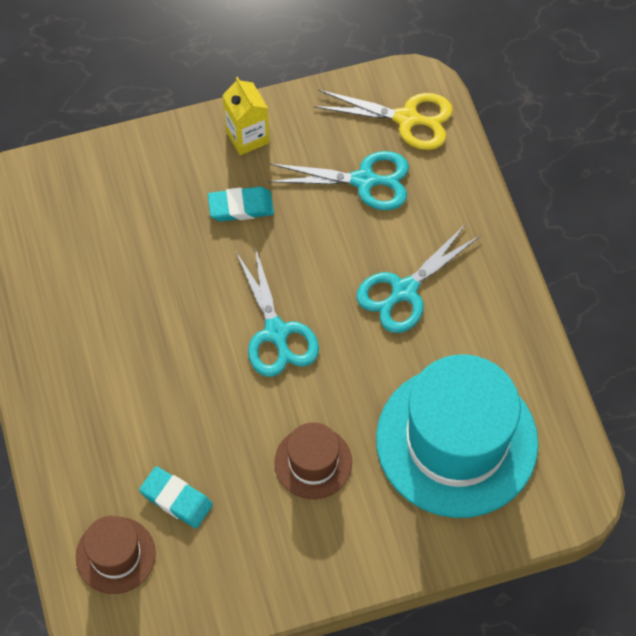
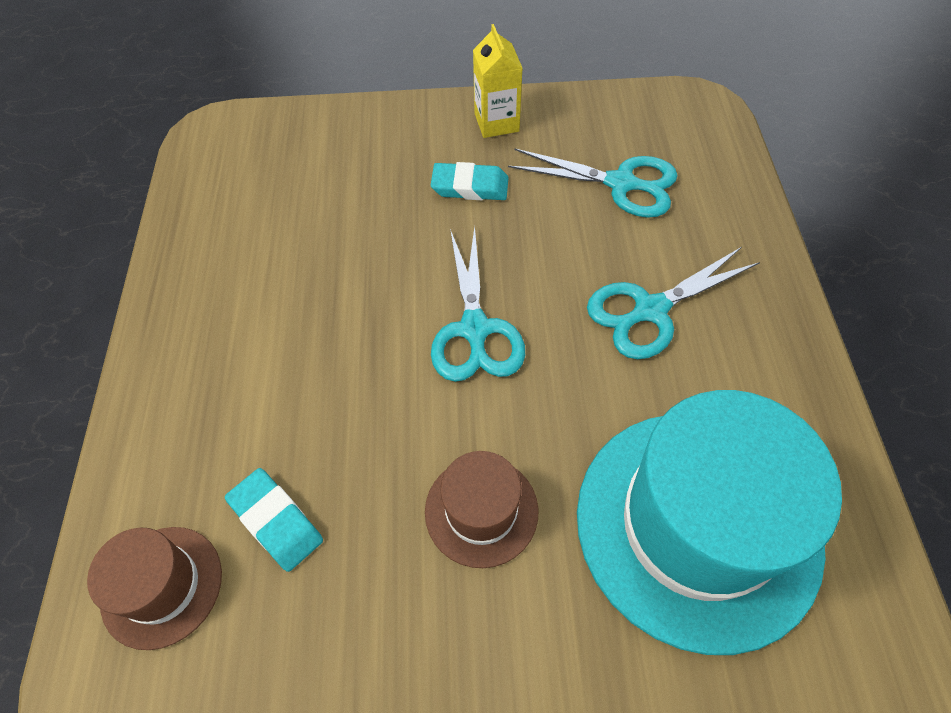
camera: 15 degrees right, 5 degrees down
yellow scissors [314,90,453,150] -> none

